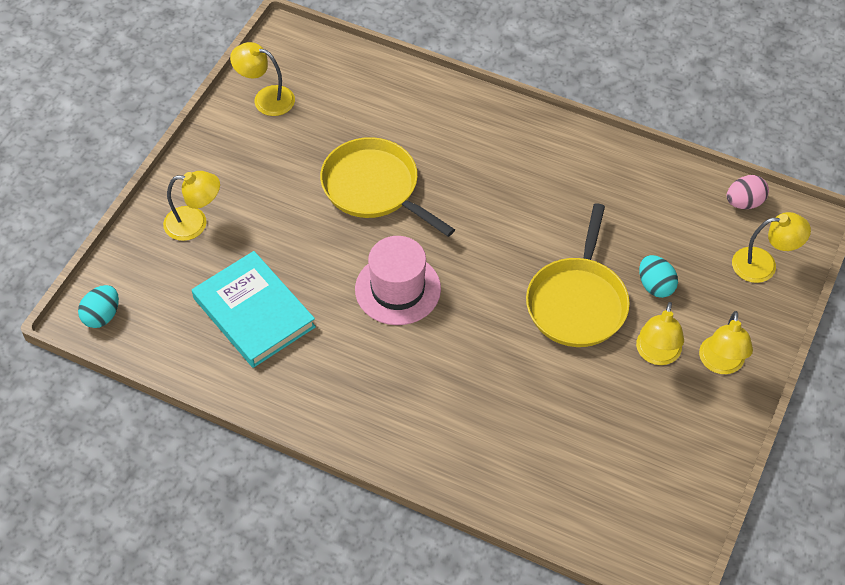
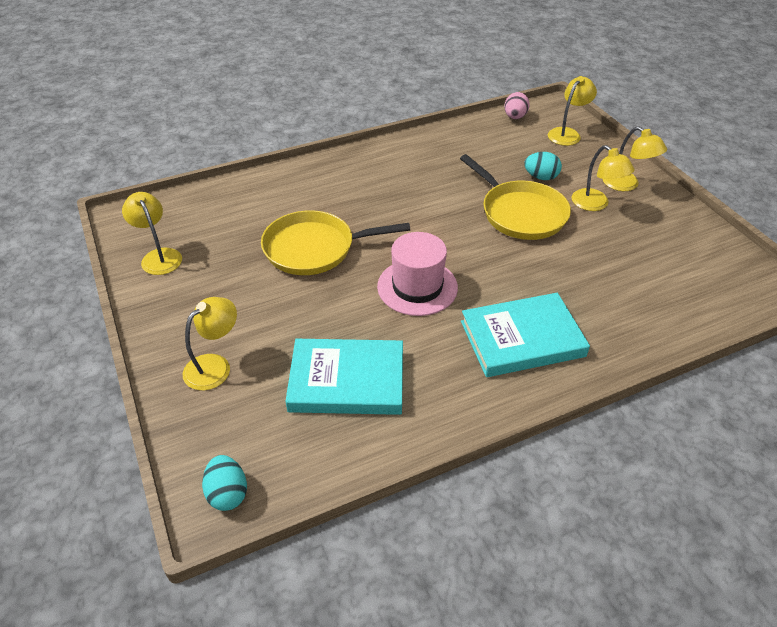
camera: 50 degrees left, 10 degrees down
yellow lamp [230,42,295,116] -> yellow lamp turned 90 degrees clockwise [122,192,182,275]
none -> turquoise book [461,293,590,377]

